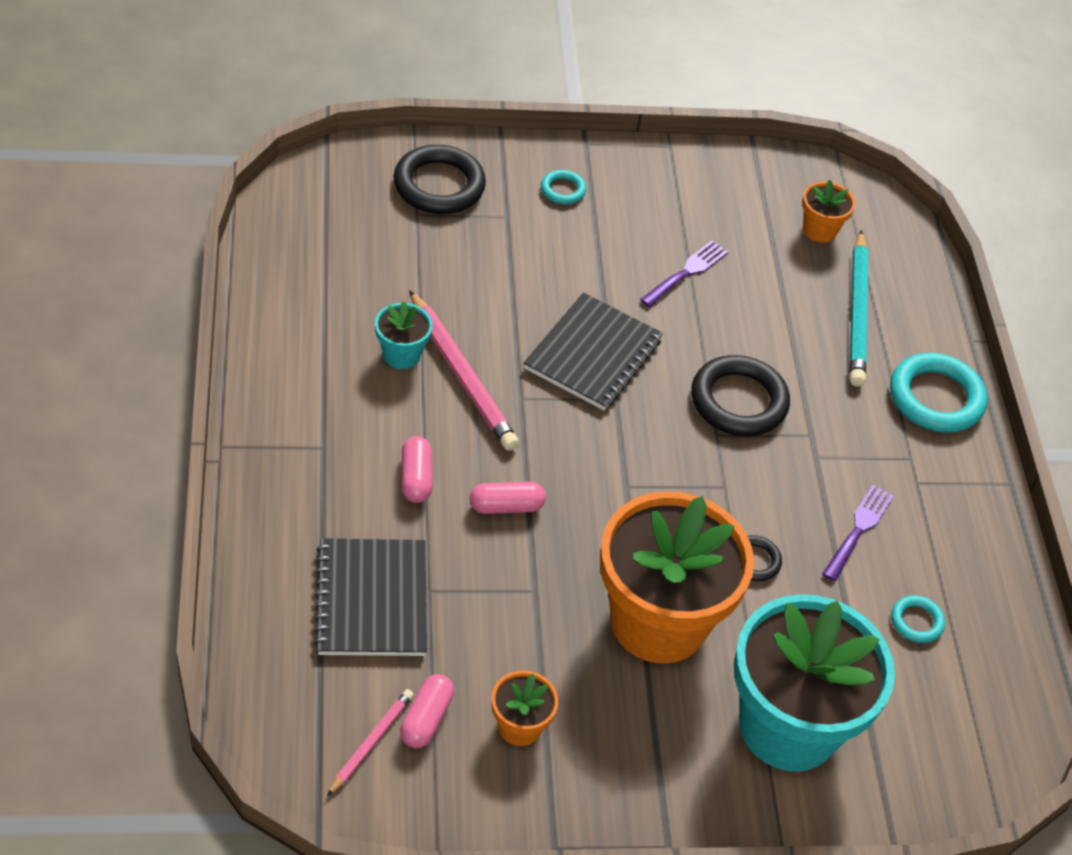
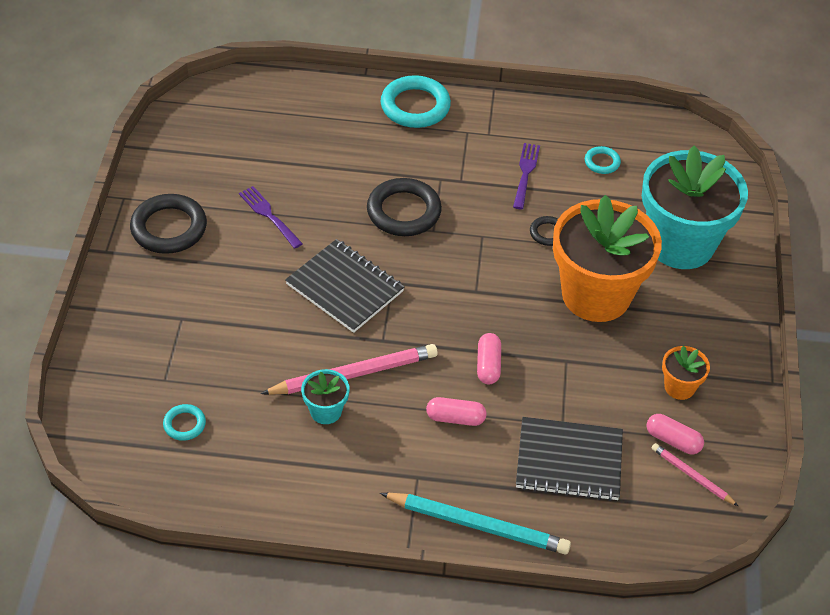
camera: 75 degrees left, 0 degrees up
black ring [394,145,486,214] -> black ring moved to [130,194,207,254]
turquoise ring [541,170,586,204] -> turquoise ring moved to [163,404,206,441]
orange flower pot [802,180,855,243] -> none
purple fork [822,485,894,581] -> purple fork turned 60 degrees clockwise [513,143,540,209]
turquoise pencil [849,230,868,386] -> turquoise pencil moved to [380,493,571,554]

